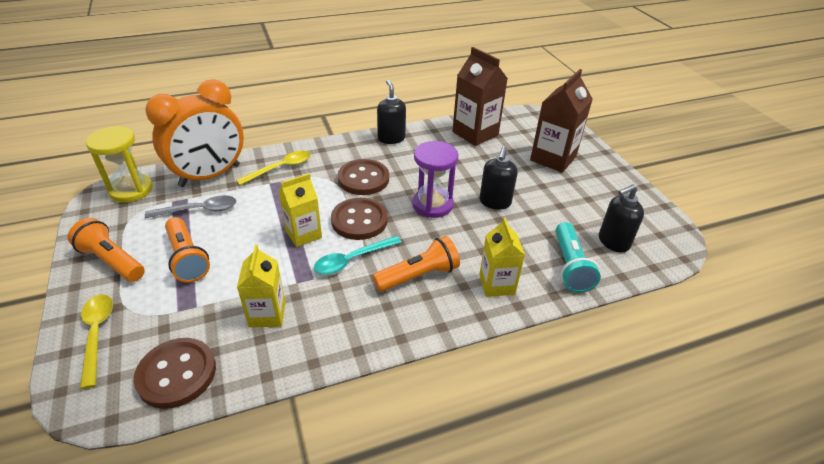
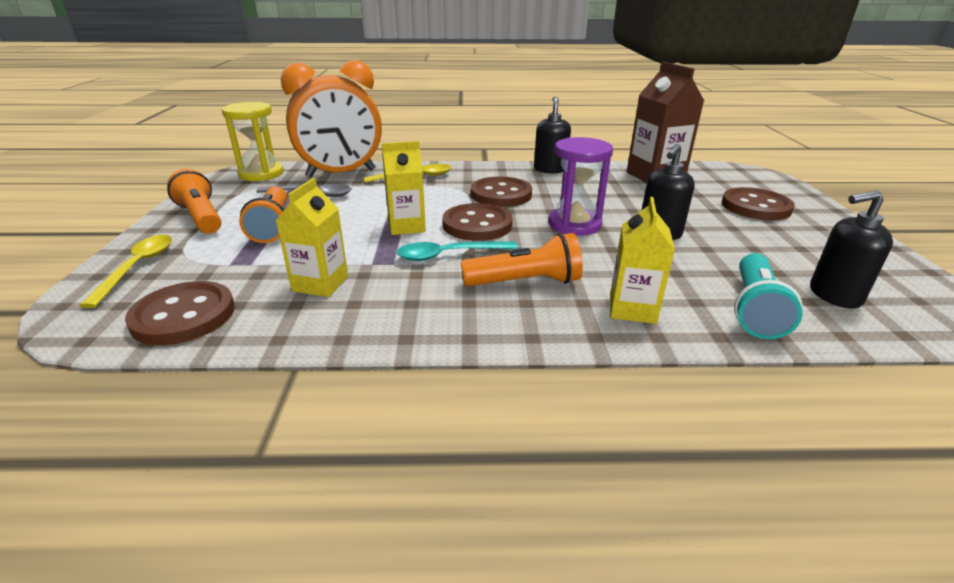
camera: 20 degrees right, 10 degrees down
brown carton [530,69,593,173] -> brown button [722,187,795,220]

